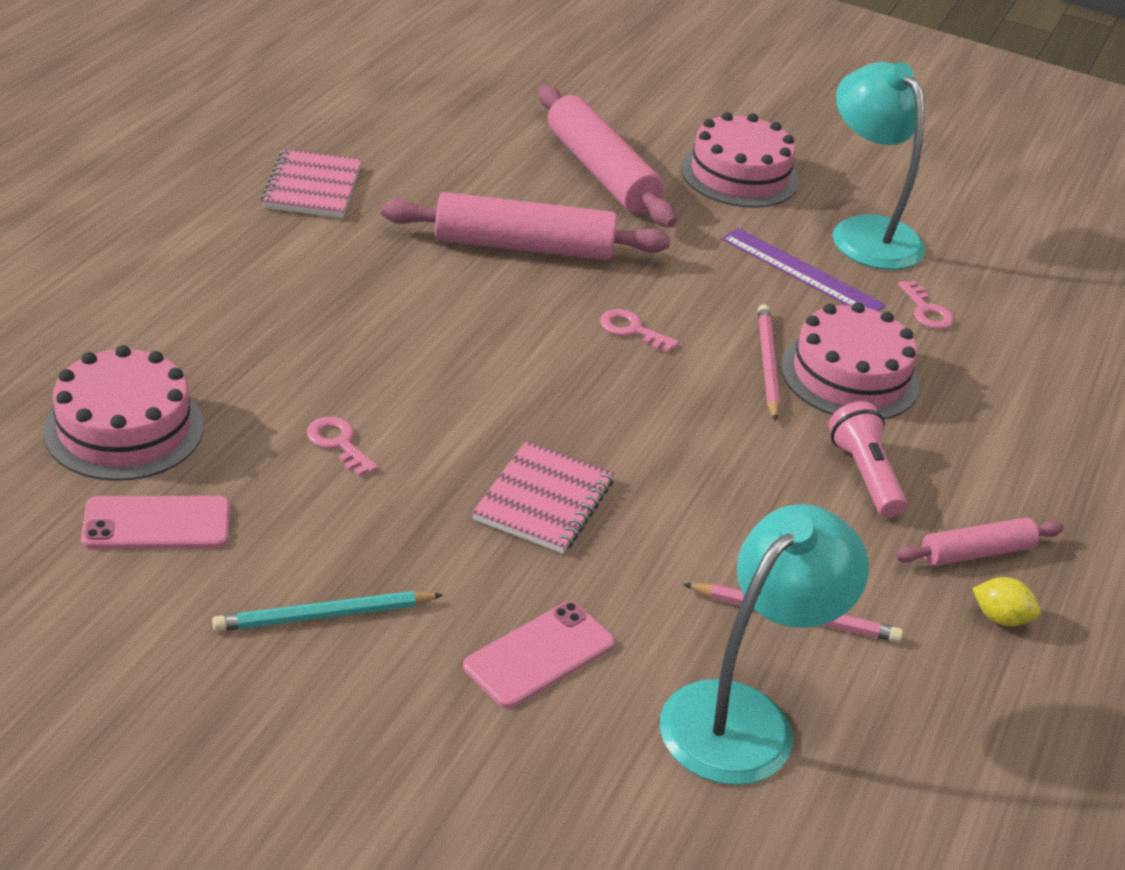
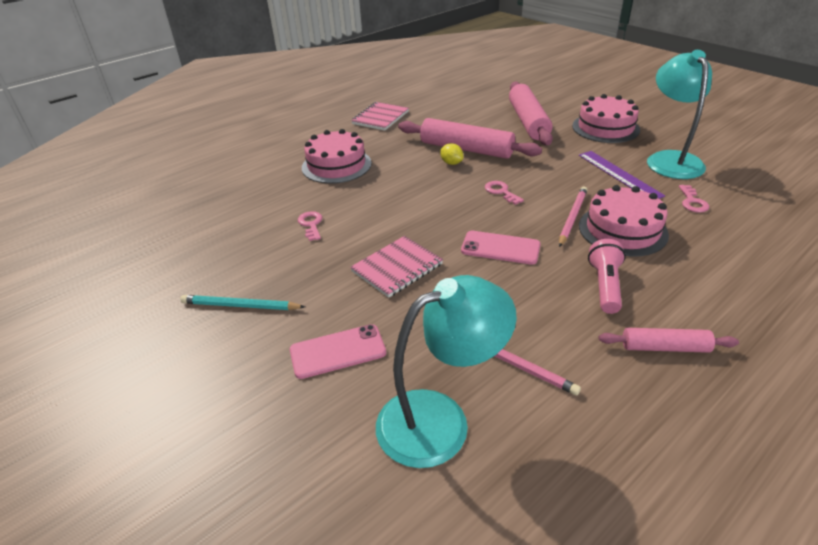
camera: 30 degrees right, 0 degrees up
pink cake [43,345,204,481] -> pink cake moved to [302,129,372,184]
pink phone [81,496,230,549] -> pink phone moved to [461,231,541,265]
yellow lemon [972,577,1040,626] -> yellow lemon moved to [440,143,463,165]

